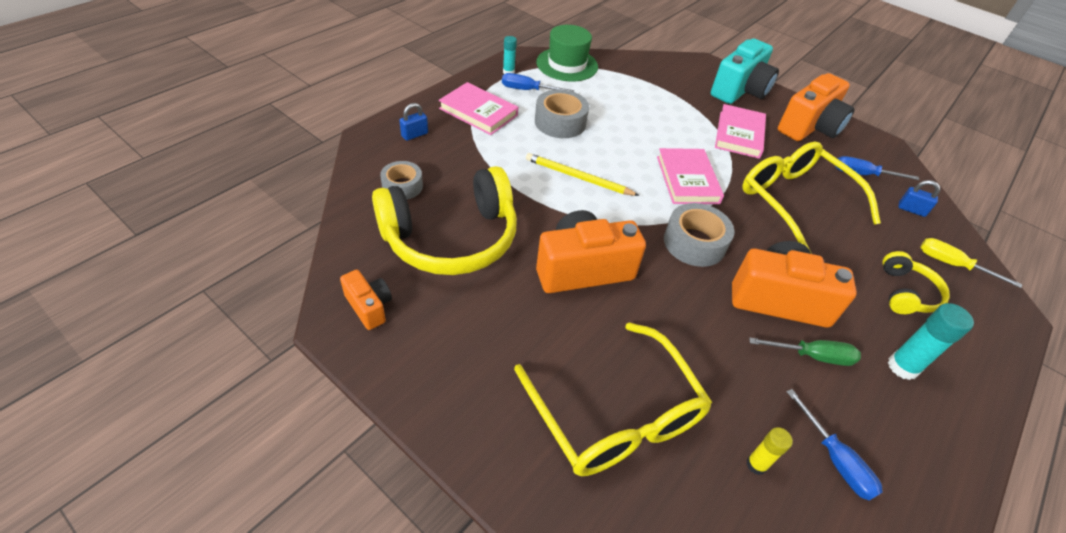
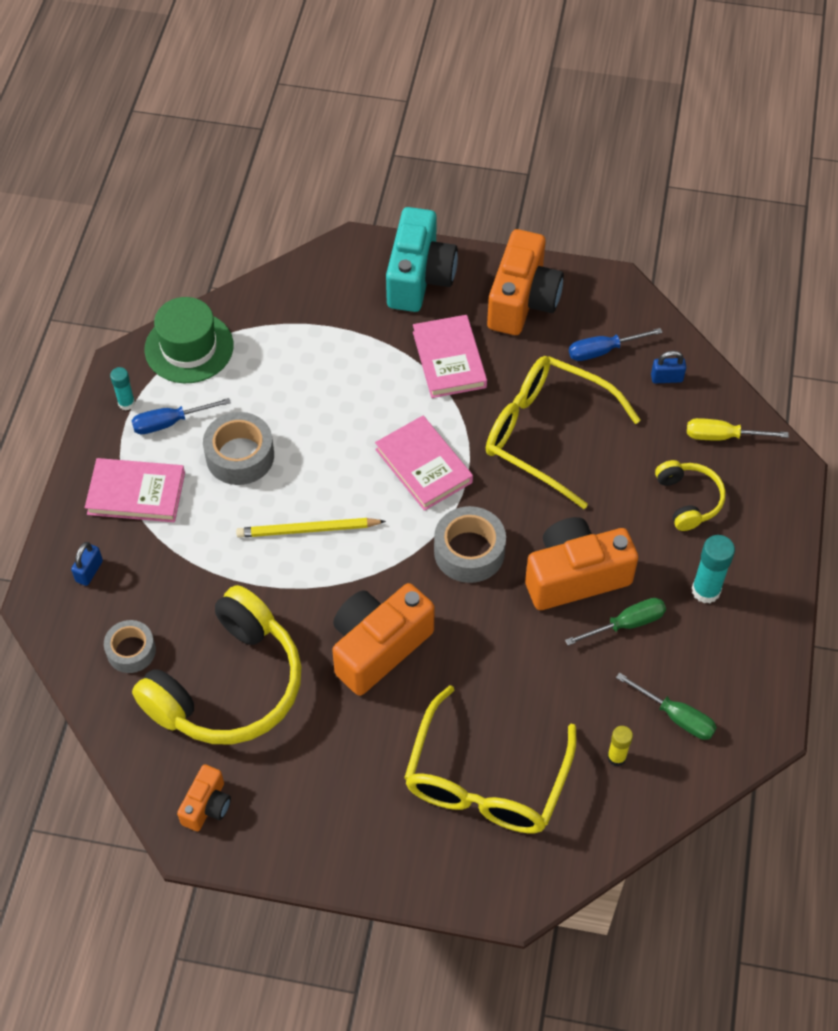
camera: 25 degrees left, 10 degrees up
orange camera [340,270,392,330] -> orange camera turned 90 degrees clockwise [177,764,231,831]
yellow glasses [514,322,712,476] -> yellow glasses turned 75 degrees clockwise [404,685,577,834]
blue screwdriver [787,389,883,501] -> green screwdriver [616,672,717,740]

